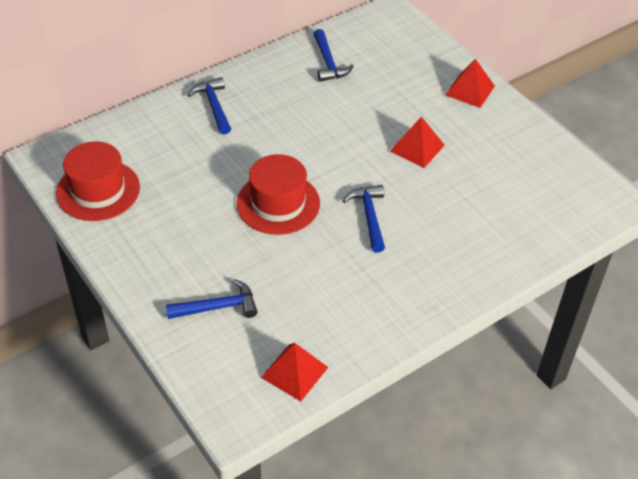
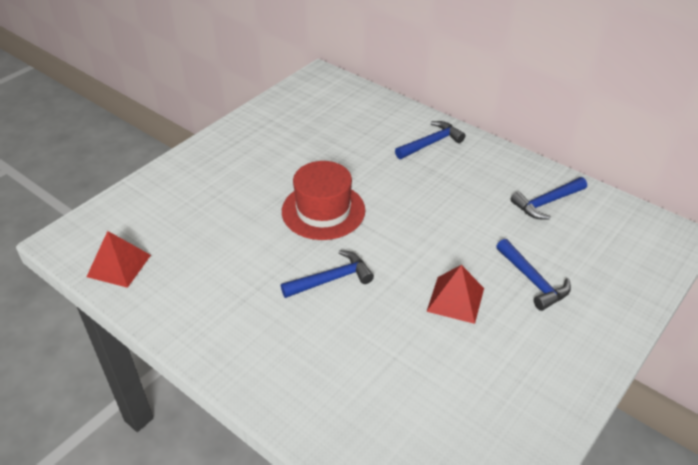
camera: 75 degrees right, 5 degrees down
red hat [56,141,140,221] -> none
blue hammer [166,279,258,319] -> blue hammer moved to [496,239,571,311]
red pyramid [445,59,495,108] -> none

